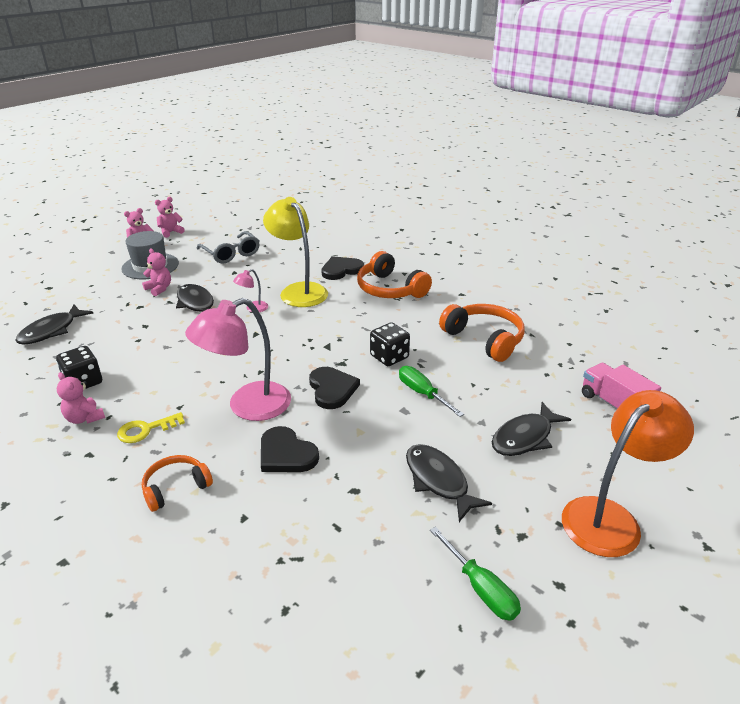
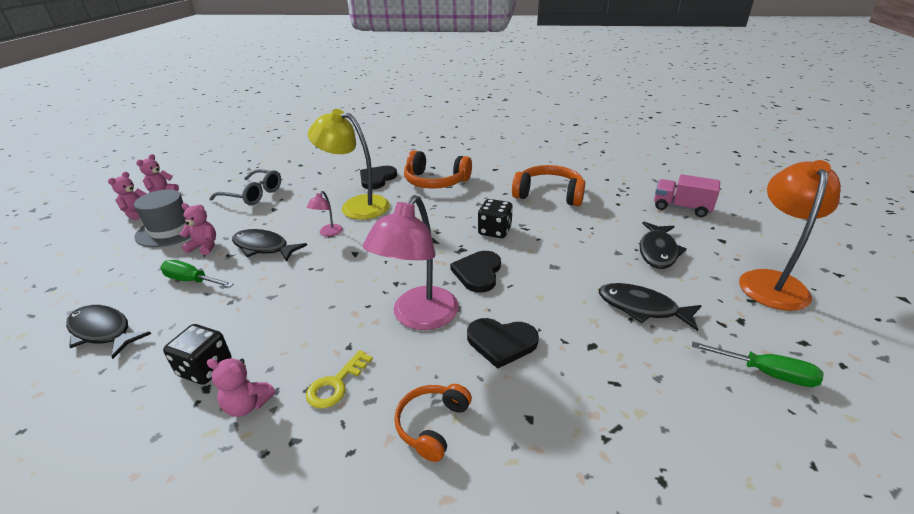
camera: 30 degrees left, 0 degrees up
black fish [15,304,93,345] -> black fish turned 120 degrees clockwise [66,305,151,359]
black heart [309,367,360,409] -> black heart turned 120 degrees counterclockwise [450,251,501,293]
green screwdriver [399,366,464,417] -> green screwdriver moved to [160,260,234,288]

